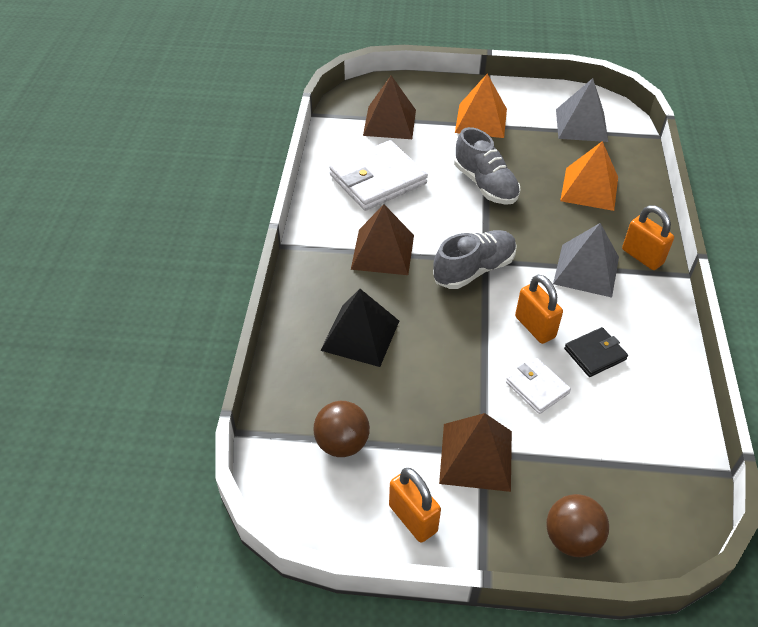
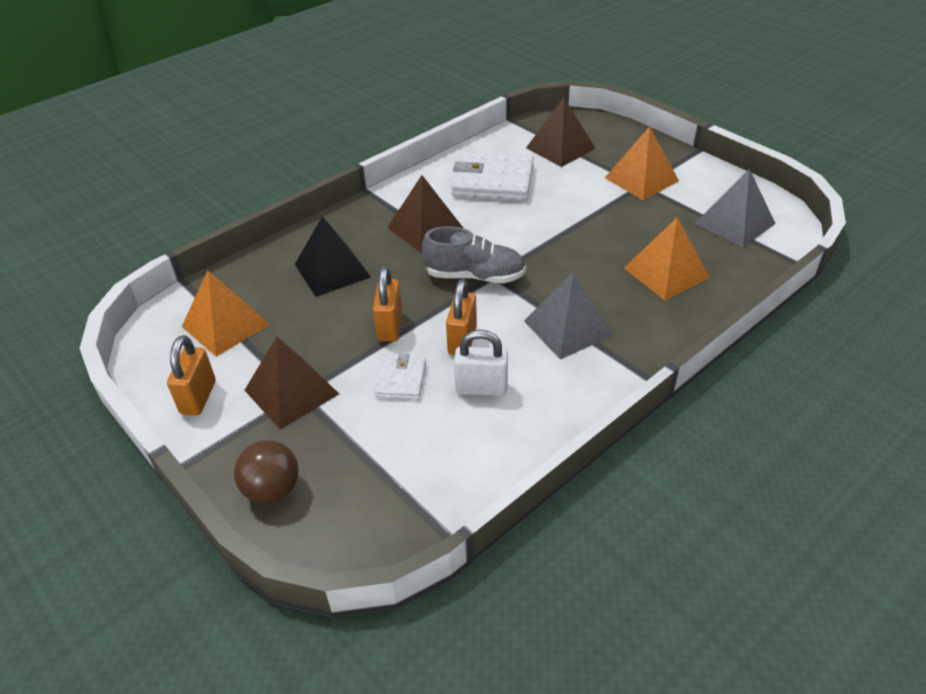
camera: 45 degrees right, 5 degrees down
brown ball [313,401,370,457] -> orange pyramid [181,271,270,357]
grey shoe [454,127,520,205] -> none
black wallet [564,327,628,377] -> white padlock [454,330,508,396]
orange padlock [622,205,674,270] -> orange padlock moved to [373,266,402,342]

